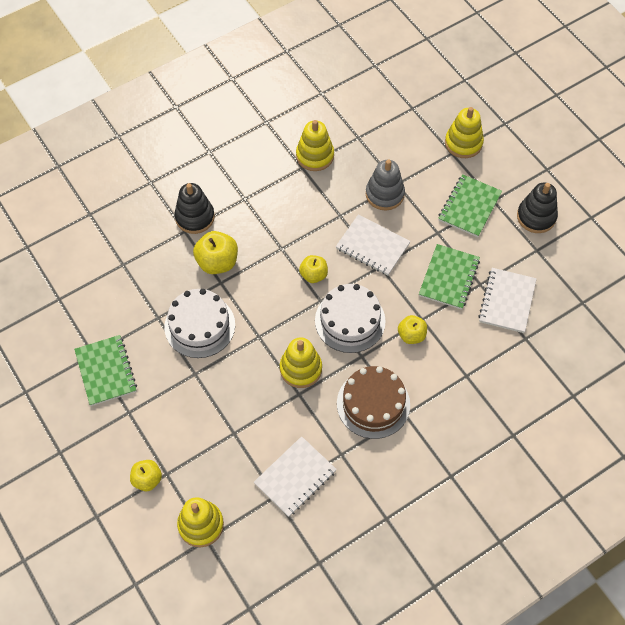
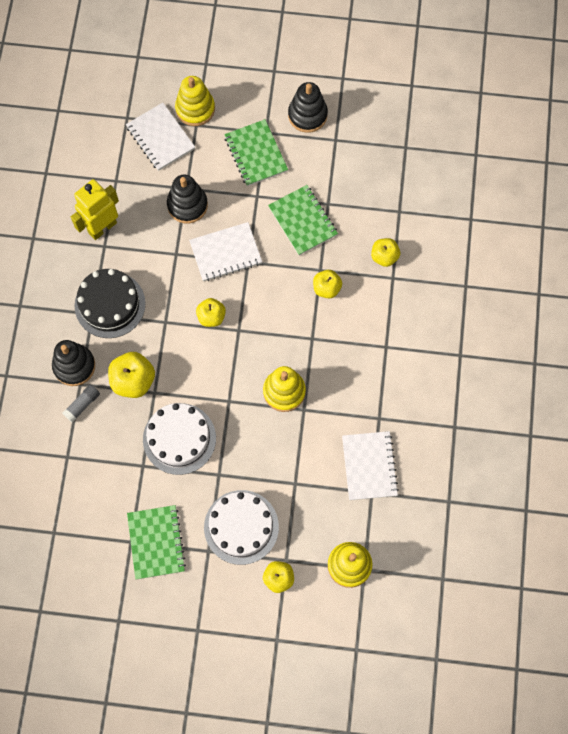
camera: 50 degrees left, 10 degrees up
green notebook [74,335,137,406] -> green notebook turned 60 degrees clockwise [127,505,186,579]
yellow stacking toy [296,120,334,171] -> yellow robot [71,179,119,240]
white cake [315,284,386,353] -> white cake moved to [204,490,279,565]
brown cake [337,366,410,439] -> none
grey stacking toy [366,160,405,210] -> black stacking toy [167,175,208,223]
white notebook [478,268,537,333] -> white notebook moved to [126,103,195,171]
none -> grey glue stick [62,384,100,423]
none -> black cake [75,269,146,338]
none -> yellow apple [371,238,400,267]

